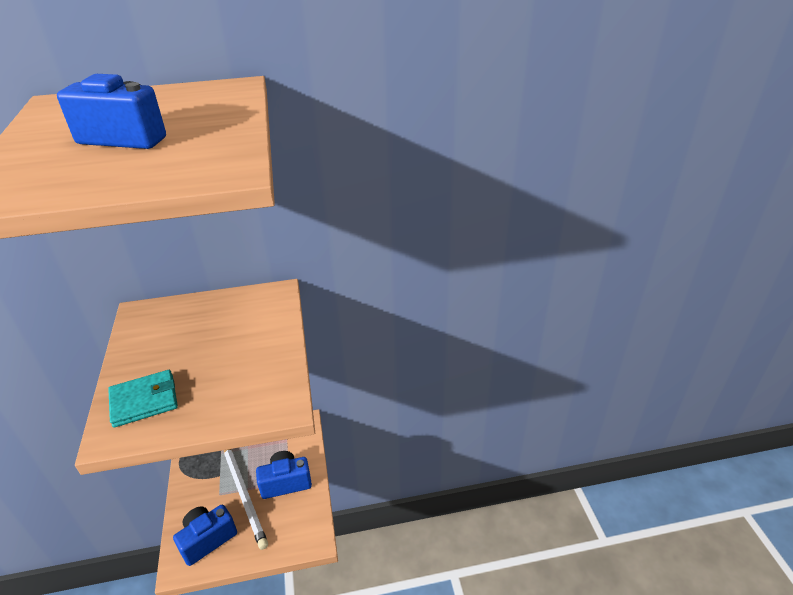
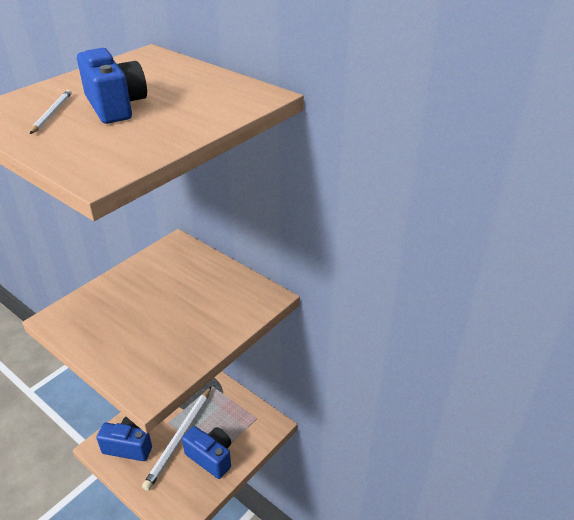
camera: 50 degrees right, 0 degrees up
turquoise wallet [108,370,178,428] -> none
none -> white pencil [30,90,72,134]

